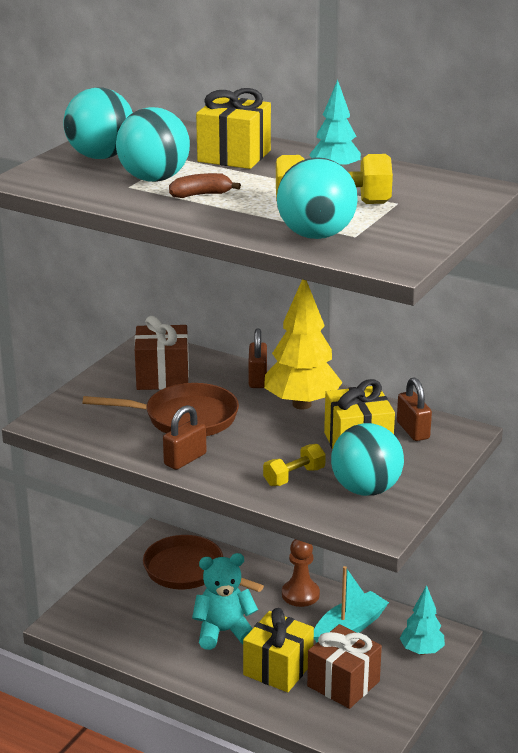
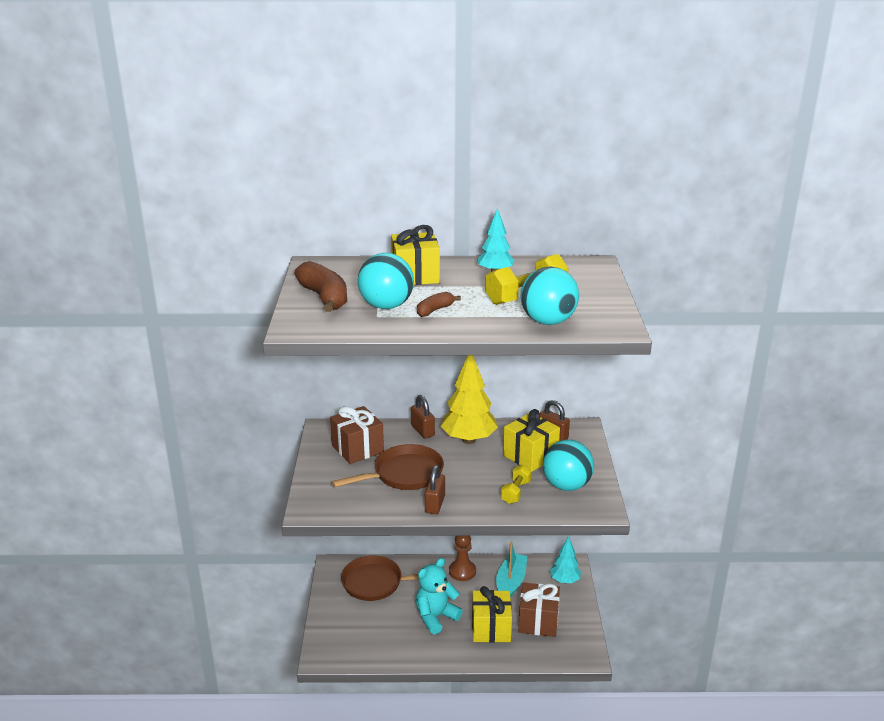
camera: 30 degrees left, 0 degrees up
turquoise ball [63,87,133,159] -> brown banana [294,261,347,312]

